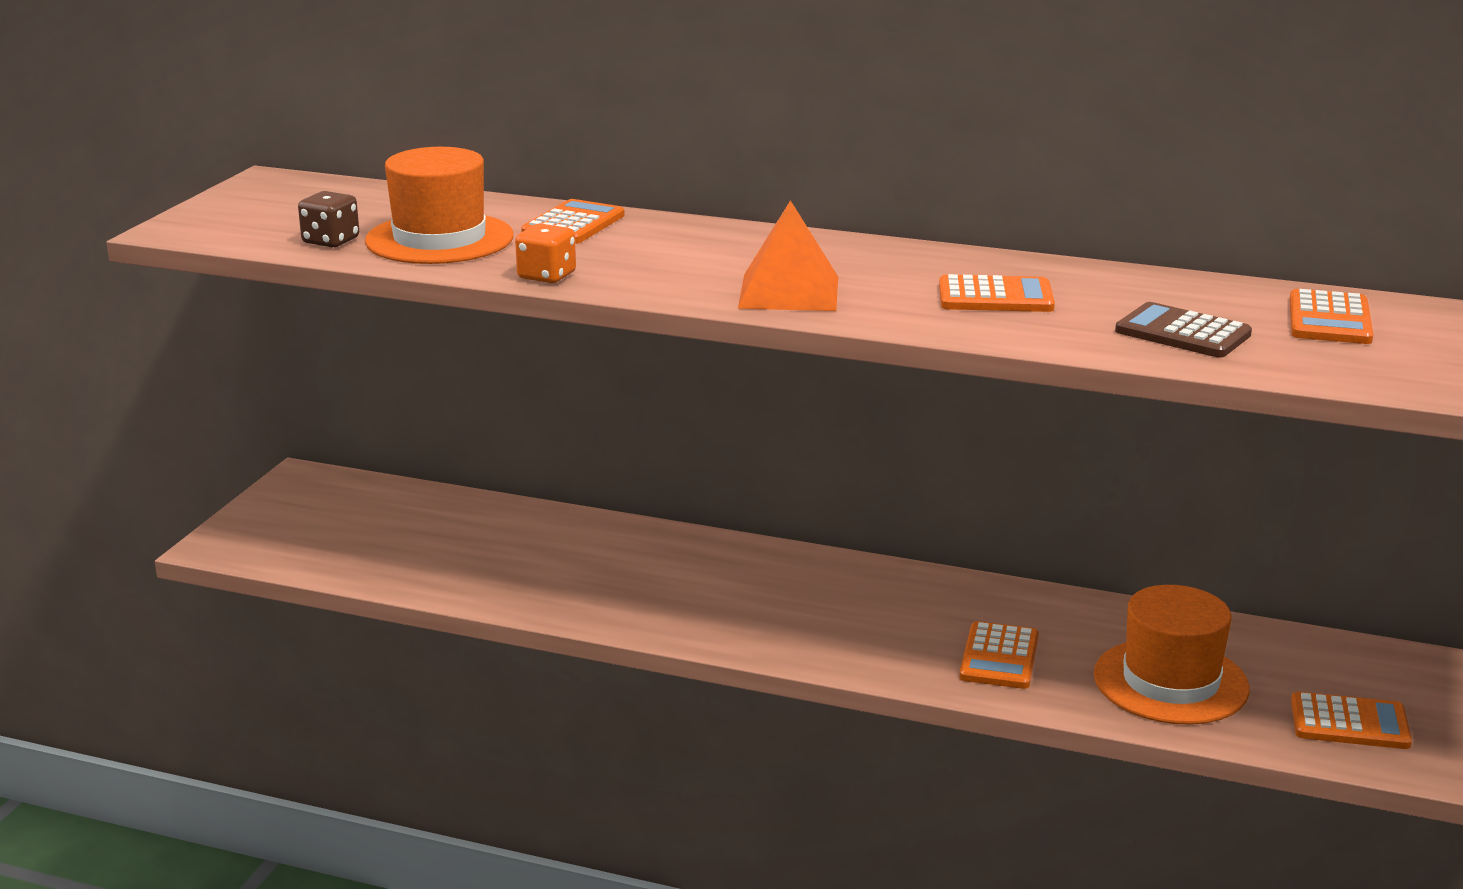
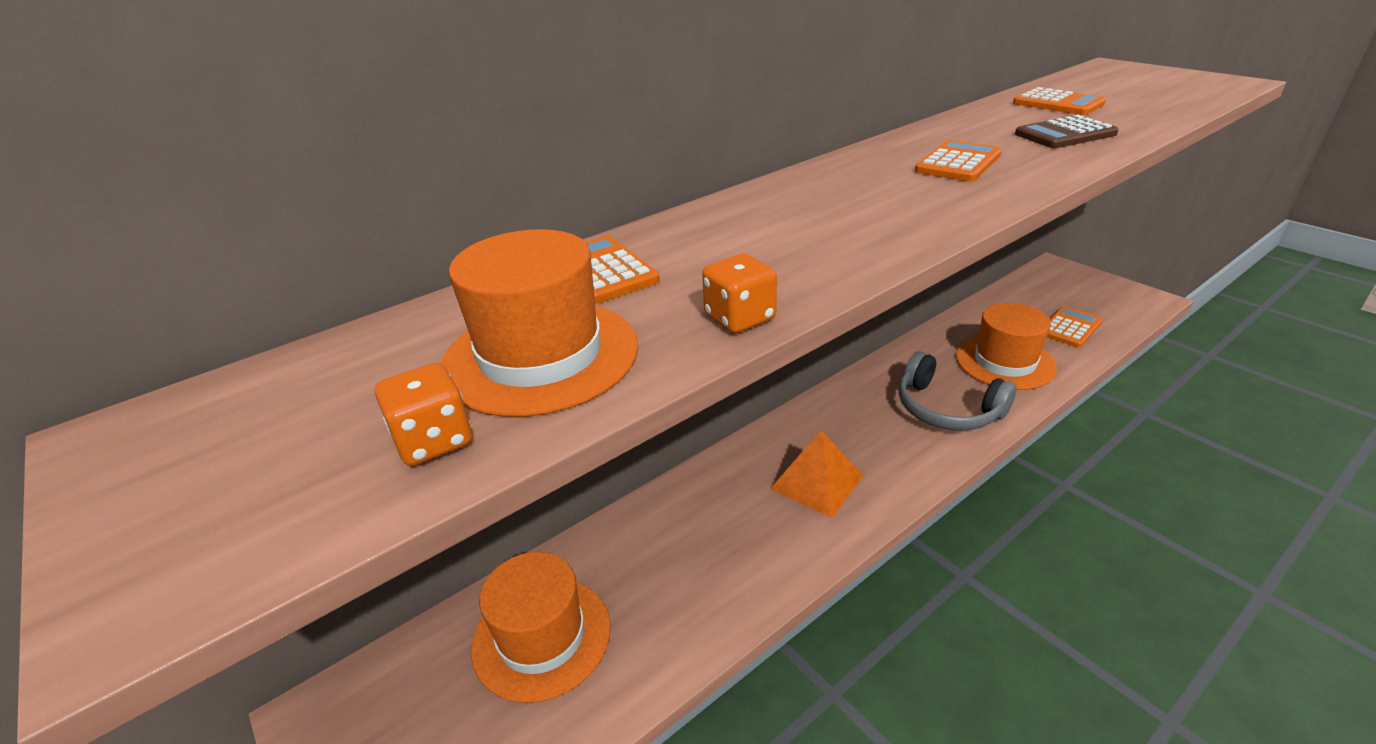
camera: 55 degrees left, 10 degrees up
brown dice [298,191,359,247] -> orange dice [375,363,472,466]
orange pyramid [738,200,838,311] -> orange pyramid moved to [770,431,864,518]
orange calculator [959,621,1039,689] -> grey headphones [898,351,1016,430]
none -> orange hat [471,552,611,703]

